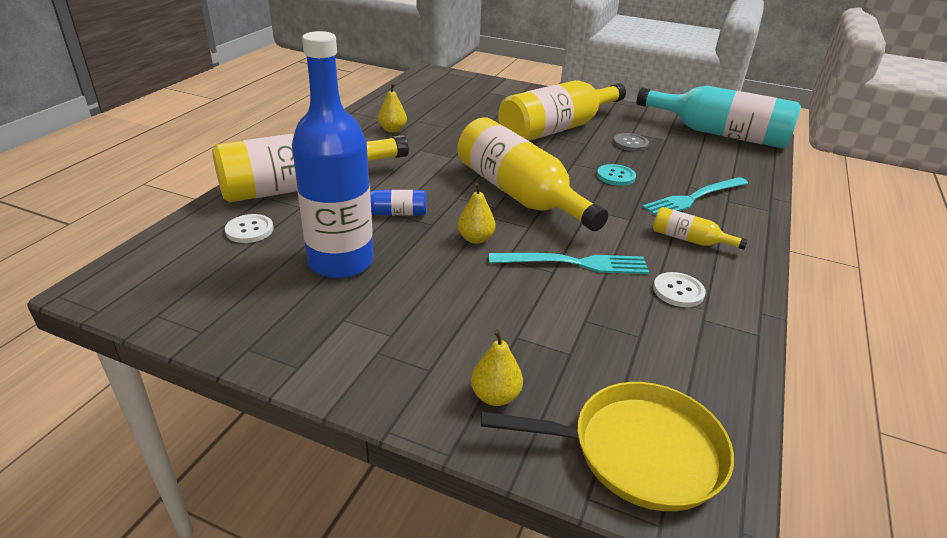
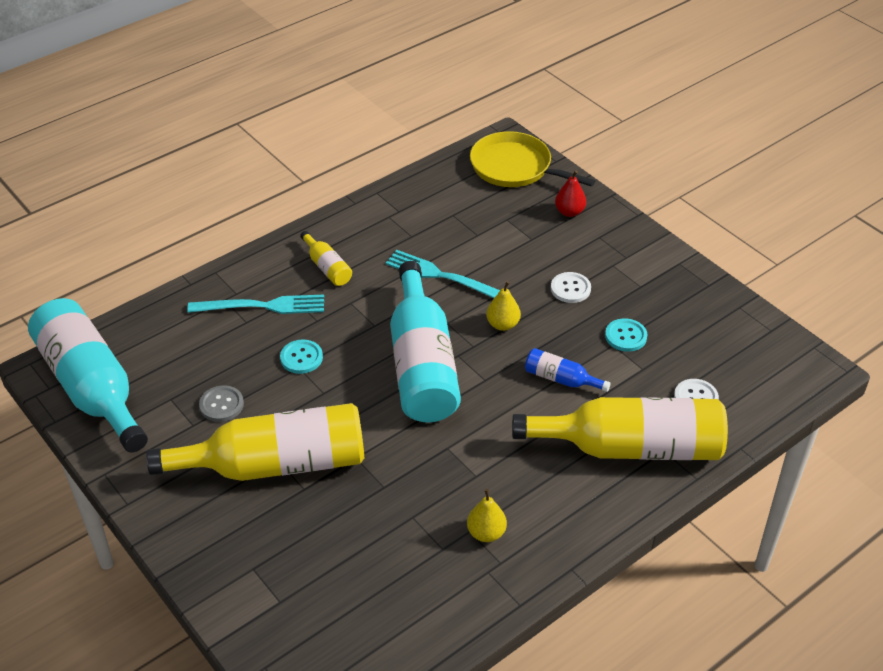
camera: 150 degrees left, 10 degrees up
blue bottle [292,31,374,278] -> turquoise button [605,318,647,352]
yellow bottle [458,117,608,231] -> turquoise bottle [390,261,461,422]
yellow pear [471,330,523,406] -> red pear [555,170,586,217]
white button [653,272,706,307] -> white button moved to [551,272,591,303]

